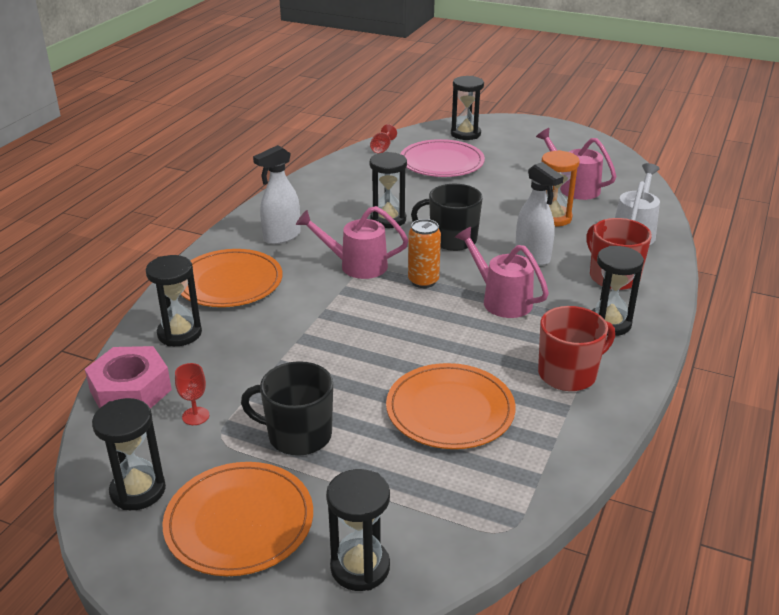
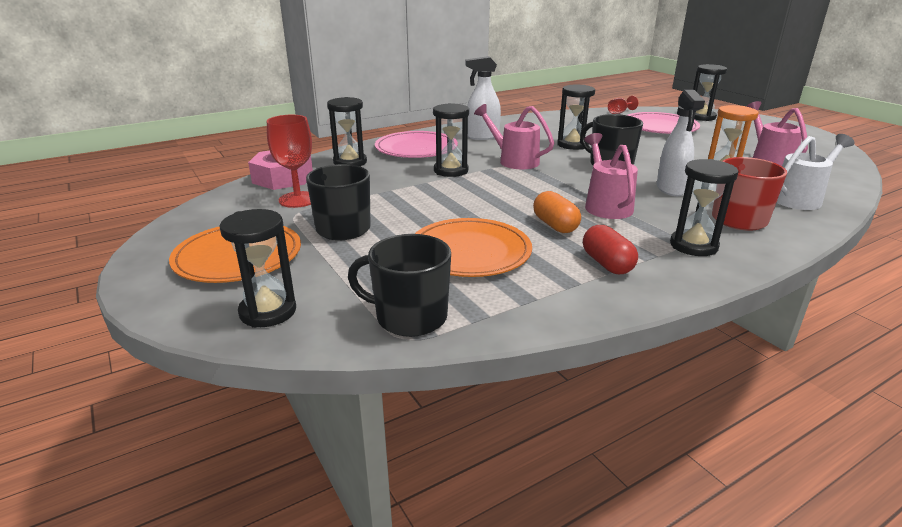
camera: 35 degrees right, 5 degrees down
black hourglass [92,398,166,510] -> black hourglass moved to [433,103,469,177]
red goblet [175,363,209,425] -> red goblet [267,115,312,208], size x1.79
orange plate [180,249,282,307] -> pink plate [375,131,458,158]
orange can [408,219,441,288] -> none
red mug [538,306,615,391] -> red capsule [583,225,638,274]
none -> black mug [348,234,451,337]
none -> orange capsule [533,191,581,233]

